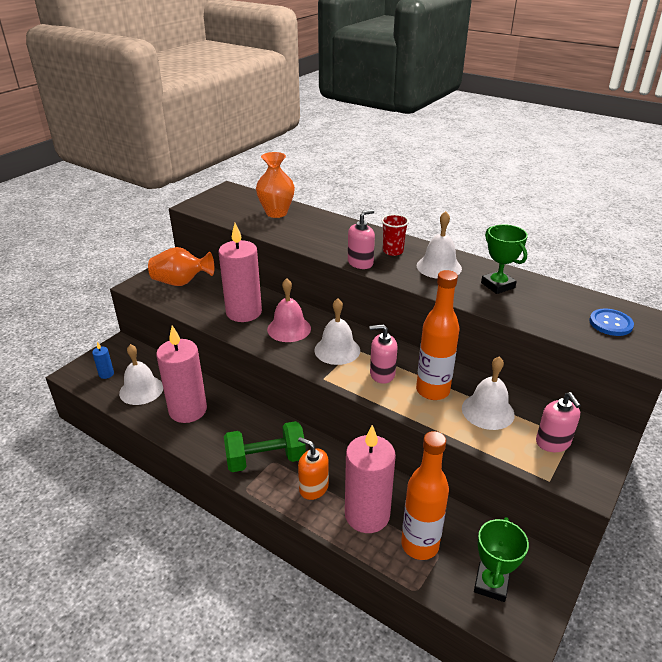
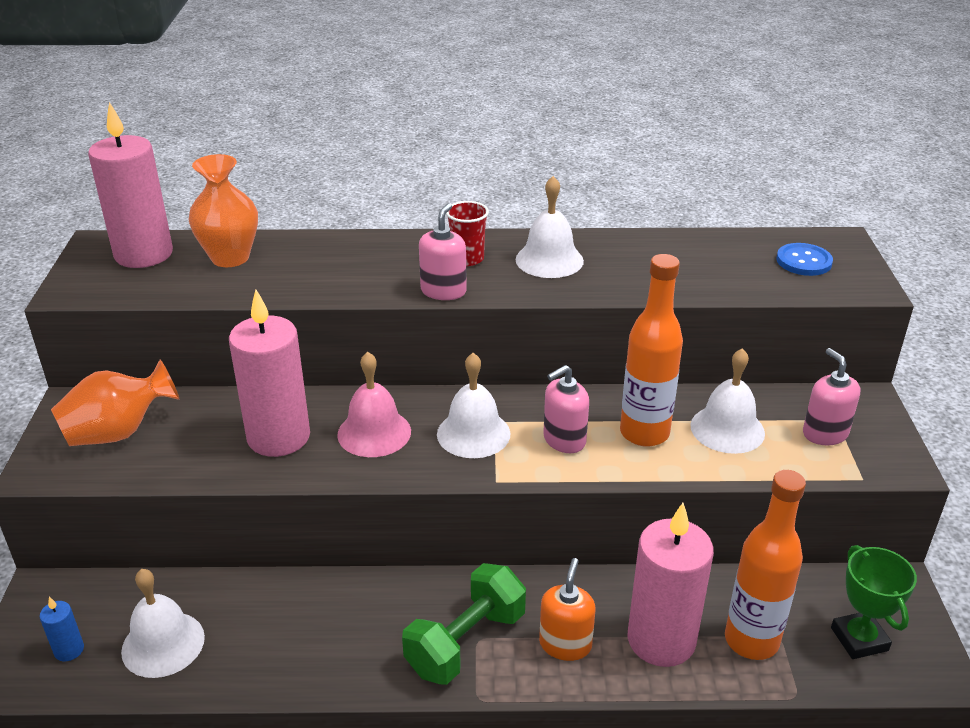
camera: 35 degrees left, 0 degrees up
pink candle [156,325,207,423] -> pink candle moved to [88,102,173,268]
orange soap dispenser [298,437,329,500] -> orange soap dispenser turned 105 degrees clockwise [539,558,596,661]
green trophy [481,224,528,294] -> none
pink soap dispenser [536,392,581,452] -> pink soap dispenser turned 150 degrees counterclockwise [803,348,860,445]

